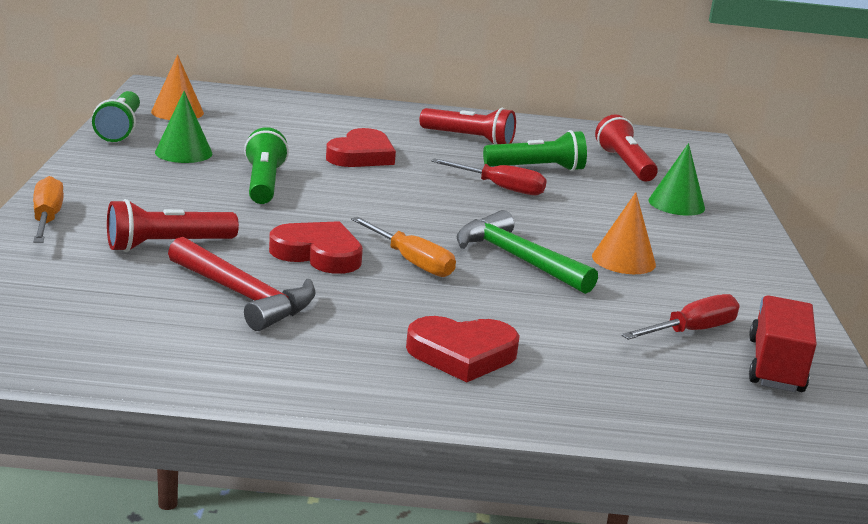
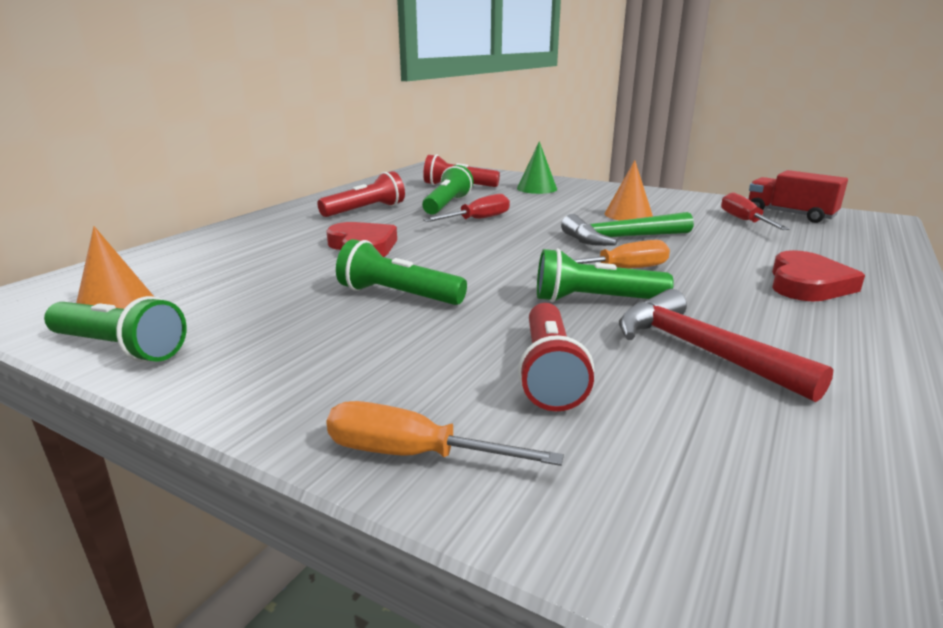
camera: 60 degrees left, 0 degrees up
green cone [155,91,212,163] -> none
red hammer [168,237,316,331] -> red hammer turned 105 degrees counterclockwise [619,289,833,402]
red heart [269,221,363,274] -> green flashlight [537,248,674,302]

